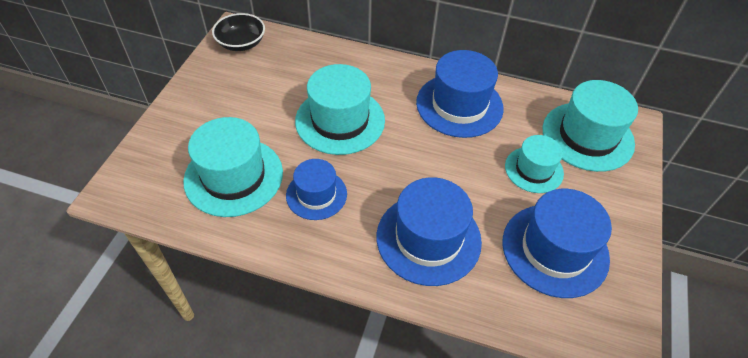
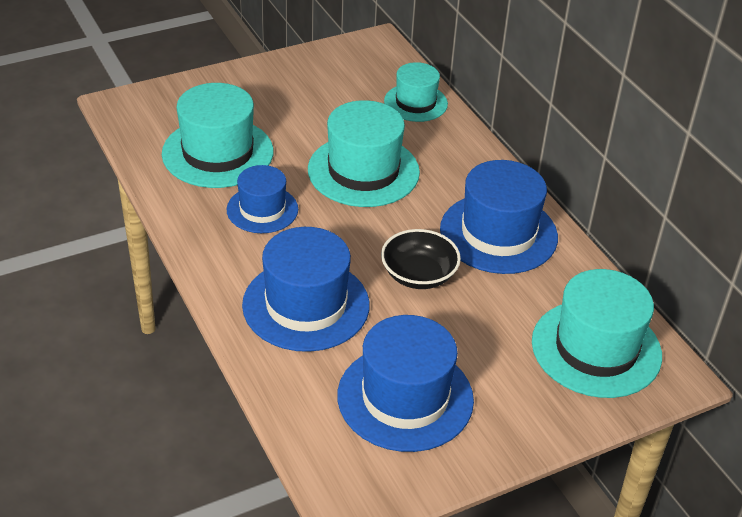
camera: 45 degrees right, 10 degrees down
black bowl [212,13,265,51] -> black bowl moved to [381,229,461,289]
turquoise hat [505,135,564,193] -> turquoise hat moved to [384,62,448,122]

